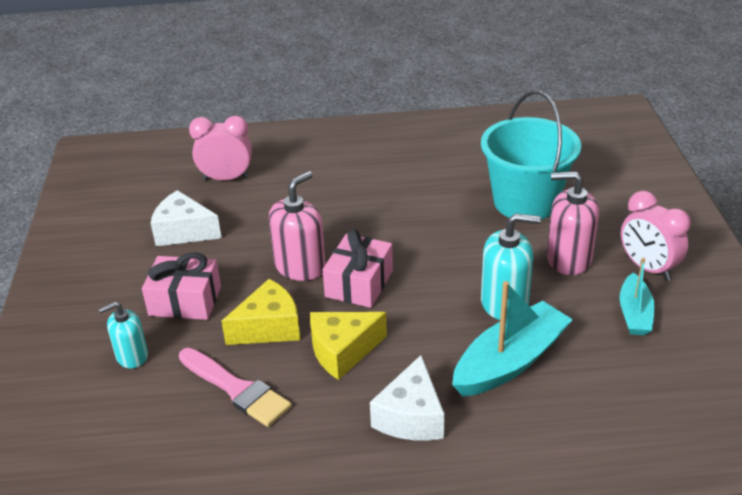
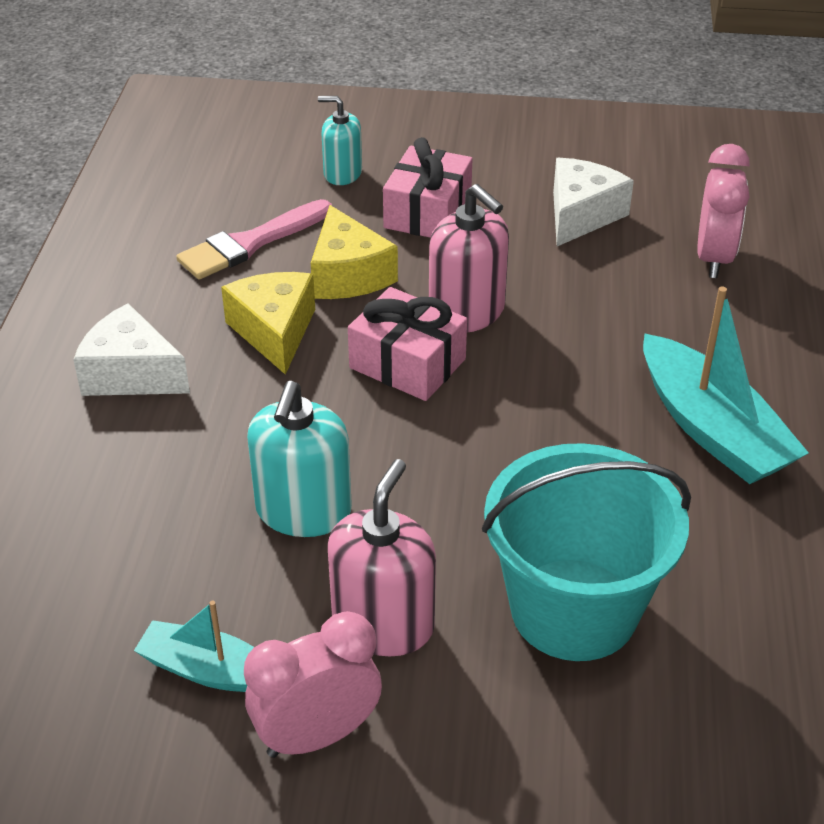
camera: 100 degrees right, 5 degrees up
turquoise soap dispenser [99,302,148,369] -> turquoise soap dispenser turned 60 degrees counterclockwise [318,96,362,185]
turquoise boat [452,281,573,397] -> turquoise boat moved to [643,286,809,484]

